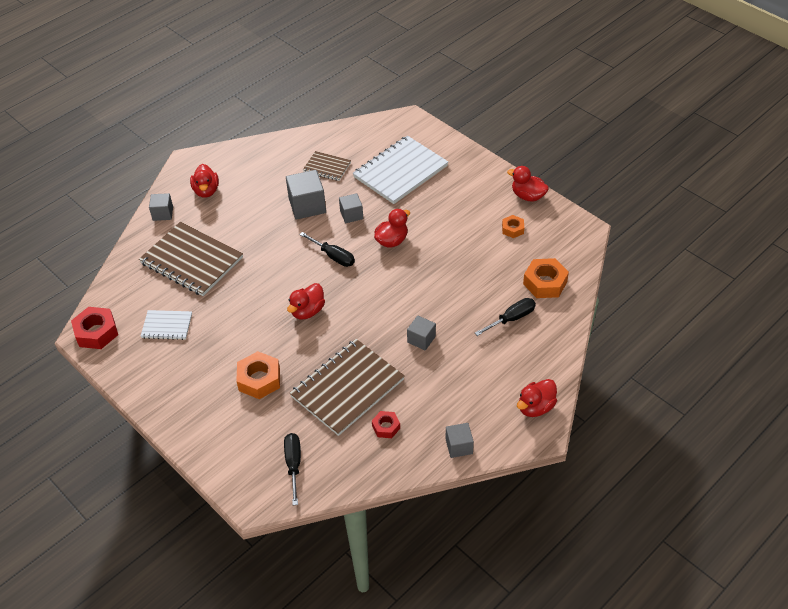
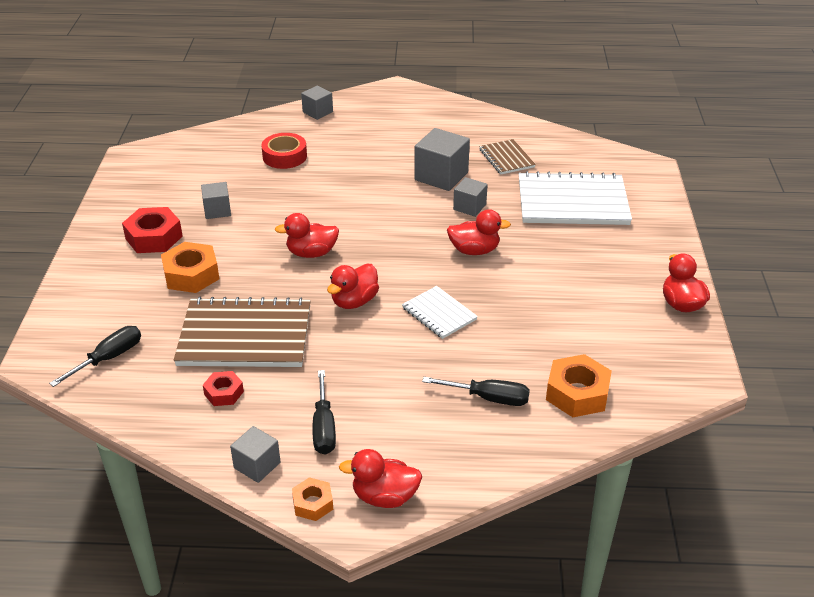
camera: 45 degrees right, 10 degrees down
red nut [71,307,118,349] -> red nut moved to [122,207,183,253]
brown notebook [139,222,243,296] -> red tape [261,133,307,169]
white notebook [140,310,192,340] -> white notebook moved to [402,286,478,339]
red duck [190,164,219,198] -> red duck moved to [327,264,379,309]
black screwdriver [299,232,355,267] -> black screwdriver moved to [312,370,336,455]
grey cube [407,315,436,351] -> grey cube moved to [201,182,231,219]
orange nut [502,215,524,238] -> orange nut moved to [292,477,333,521]

